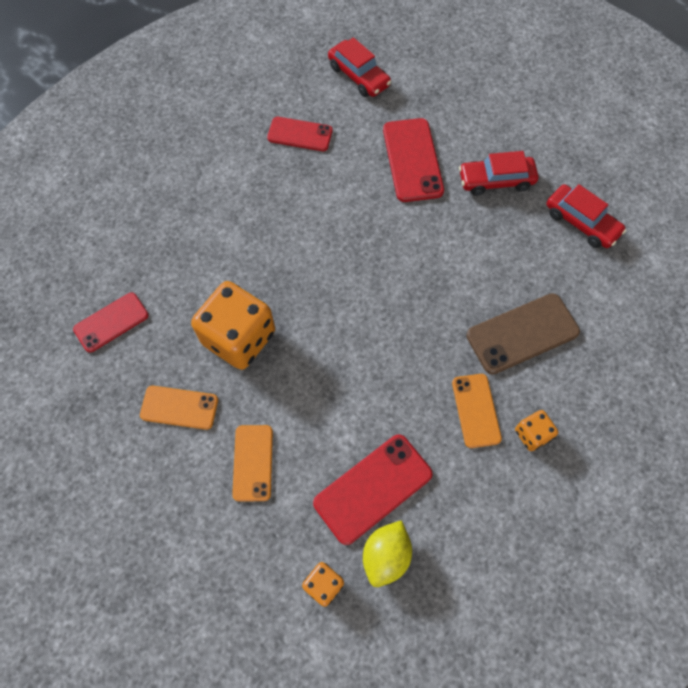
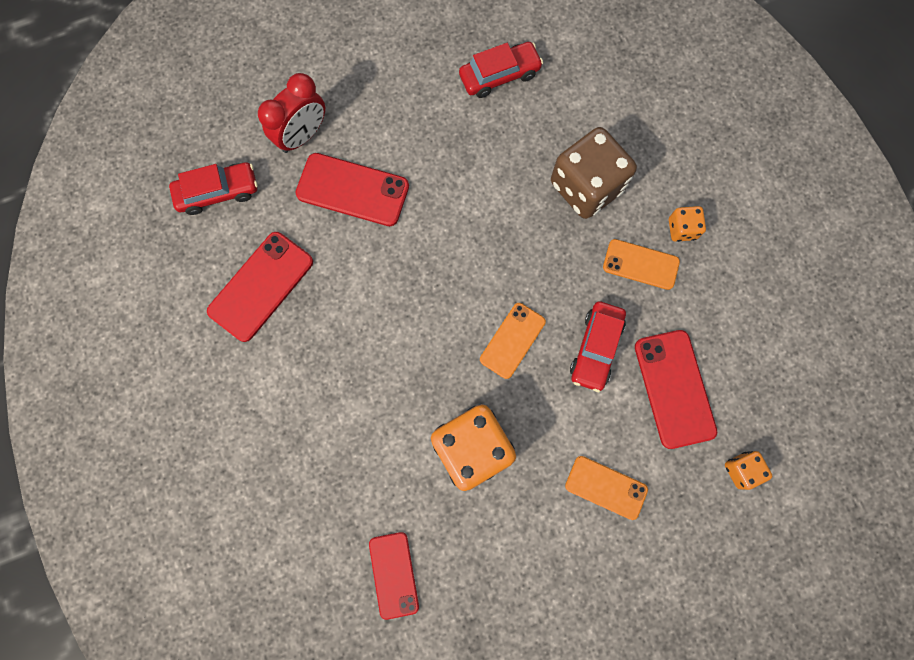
camera: 65 degrees left, 10 degrees up
orange phone [140,386,218,430] -> orange phone moved to [480,303,546,379]
red phone [267,117,333,151] -> red phone [207,232,313,342], size x1.51
yellow lemon [363,520,412,587] -> none
red car [459,151,538,196] -> red car moved to [570,301,626,392]
brown phone [467,293,580,374] -> brown dice [551,127,637,219]
none -> red clock [258,73,325,153]

